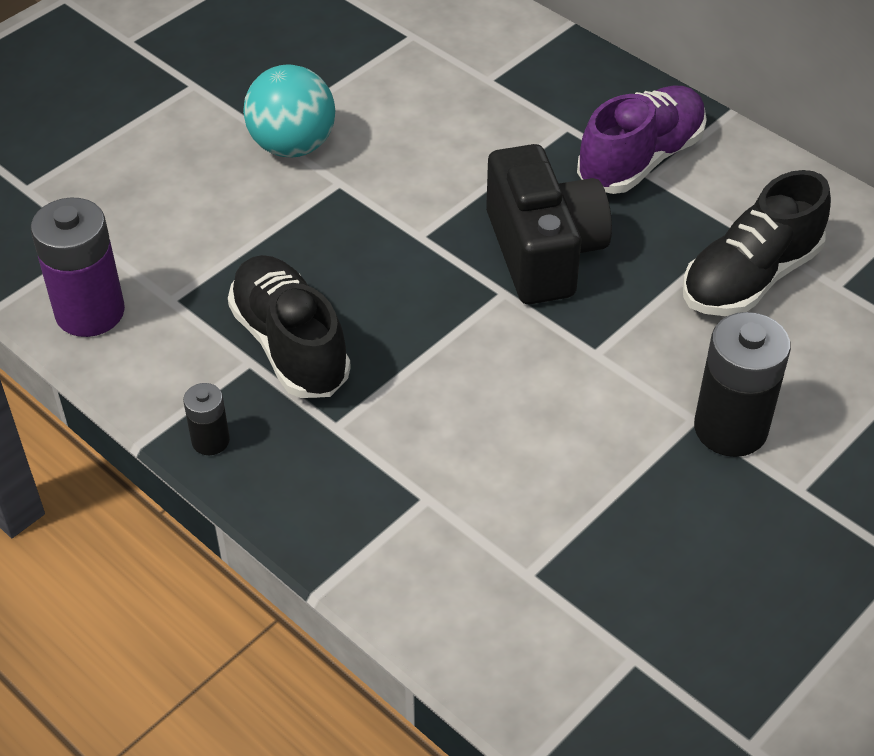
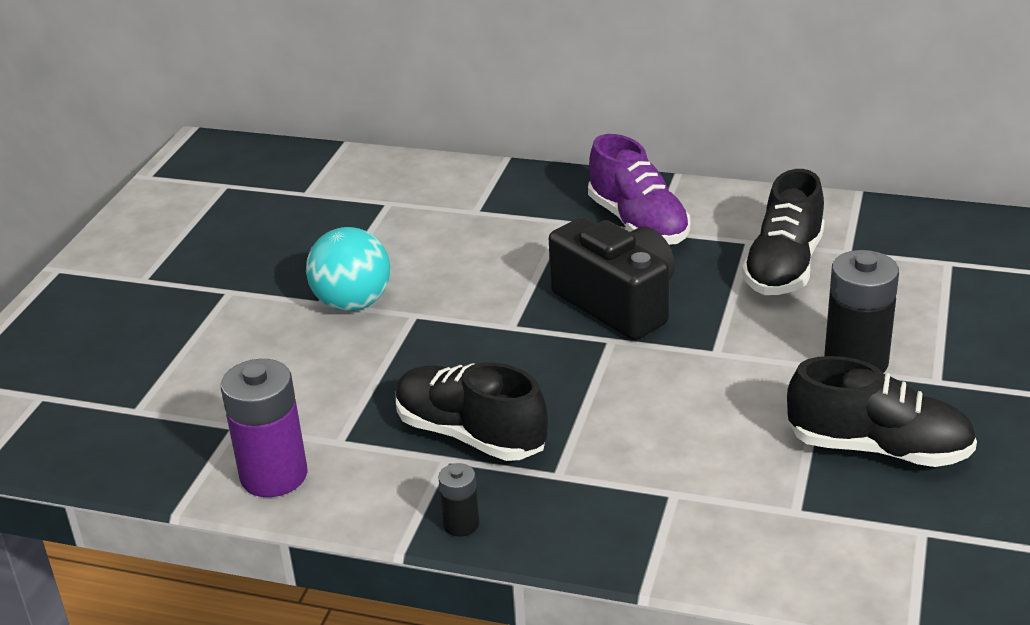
camera: 25 degrees left, 15 degrees down
purple shoe [577,85,707,194] -> purple shoe turned 135 degrees clockwise [588,134,690,245]
none -> black shoe [787,356,977,467]

